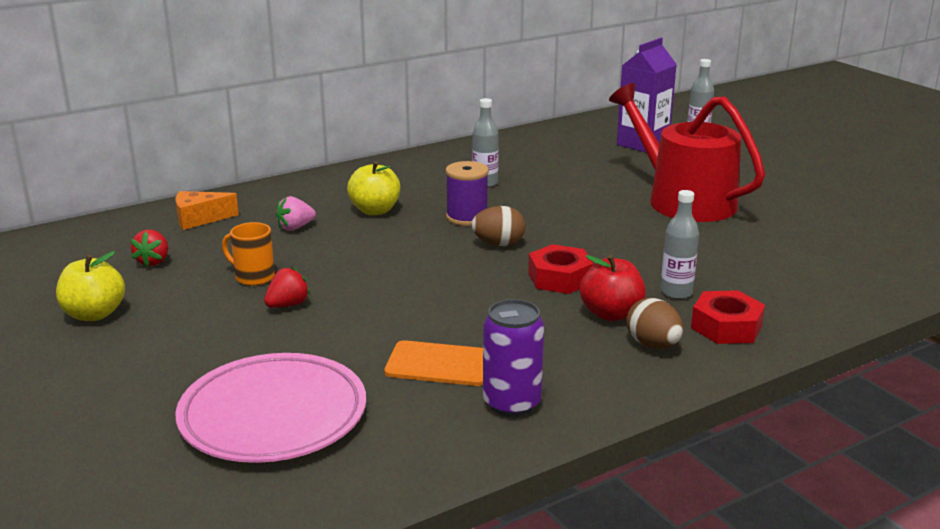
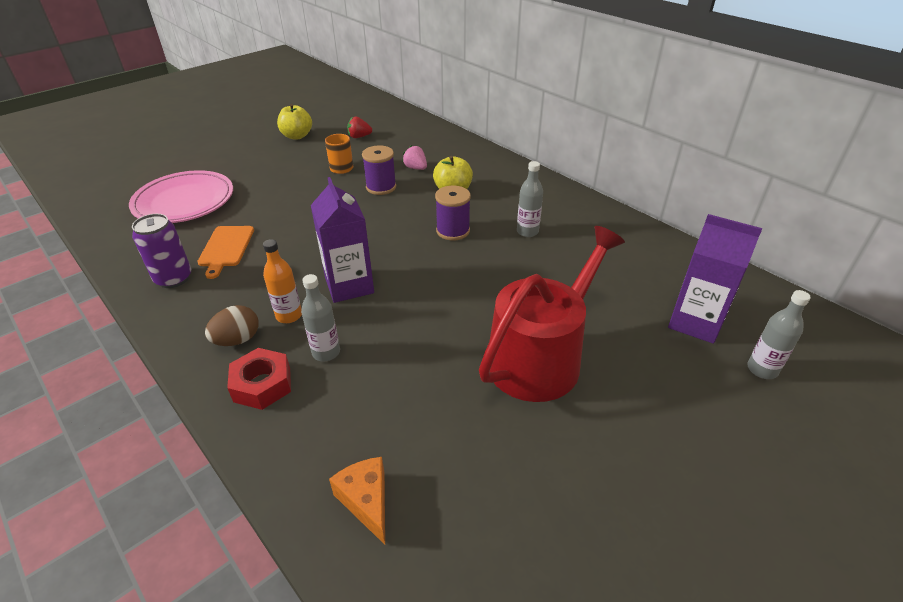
camera: 80 degrees right, 15 degrees up
orange cheese [175,191,239,230] -> orange cheese moved to [329,457,385,545]
red strawberry [264,267,310,308] -> none
brown egg [471,206,525,246] -> none
red nut [528,244,594,294] -> purple carton [311,177,374,303]
red apple [580,255,646,321] -> orange bottle [263,239,302,323]
none -> purple spool [362,146,396,195]

